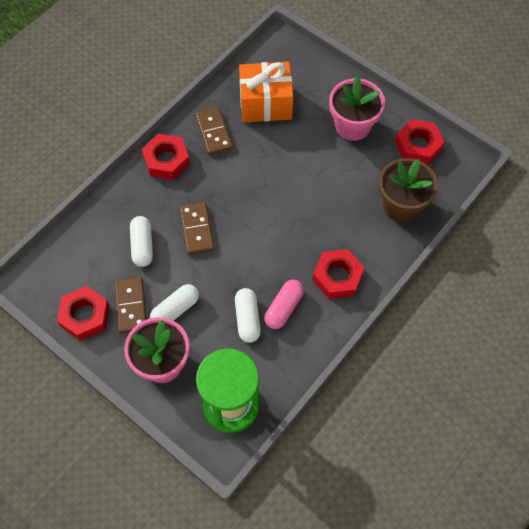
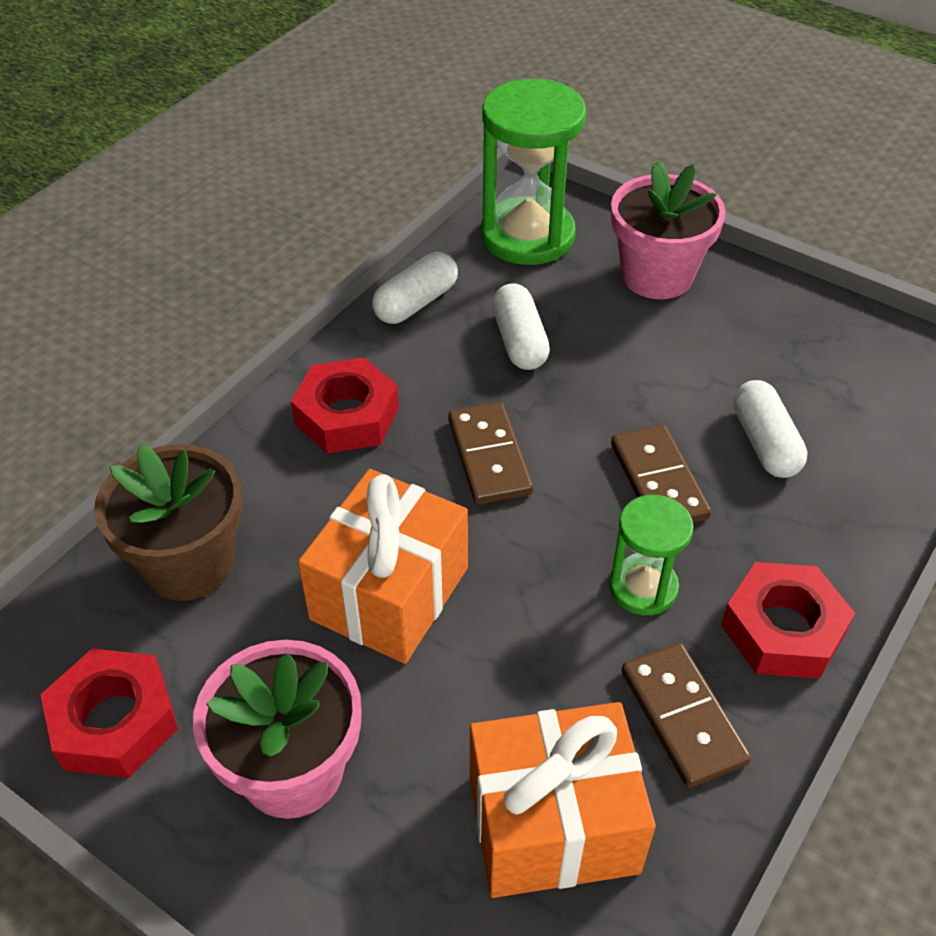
camera: 175 degrees right, 15 degrees down
red nut [57,286,110,341] -> none
brown domino [115,277,147,333] -> brown domino moved to [448,402,533,505]
white capsule [150,284,199,321] -> white capsule moved to [372,252,458,324]
pink capsule [264,280,304,329] -> none
none -> orange gift [298,469,468,664]
none -> green hourglass [609,495,694,615]

